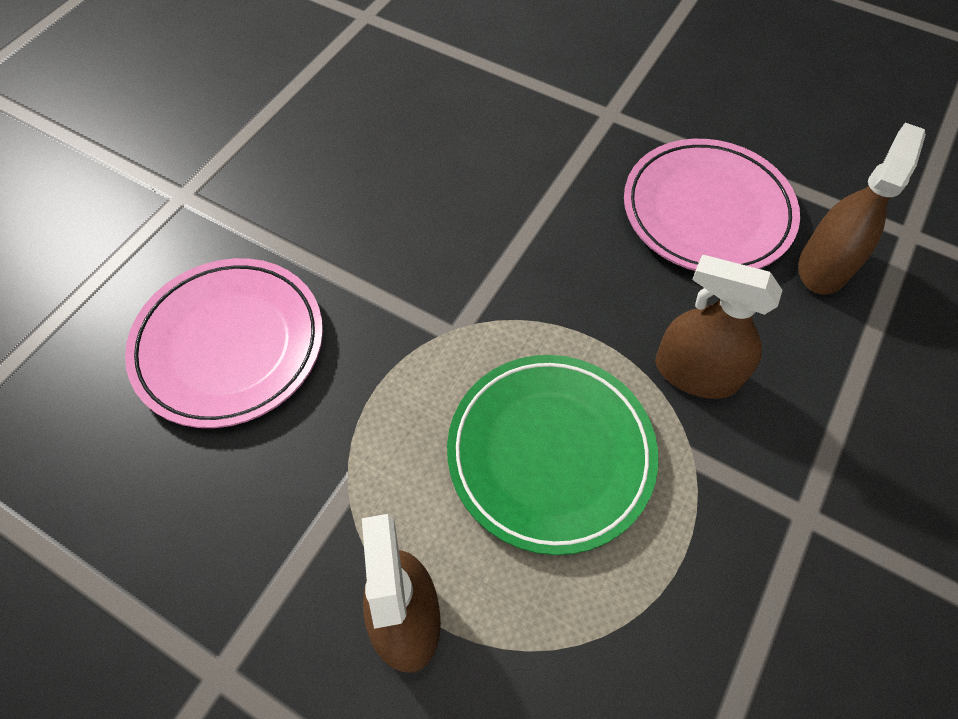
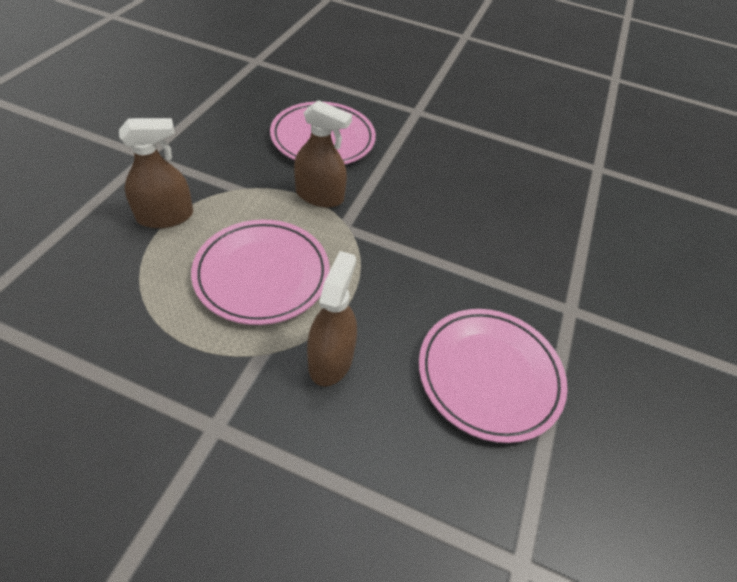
camera: 75 degrees right, 10 degrees down
green plate [447,355,658,555] -> pink plate [191,220,329,325]
brown spray bottle [798,123,926,294] -> brown spray bottle moved to [294,100,352,207]

